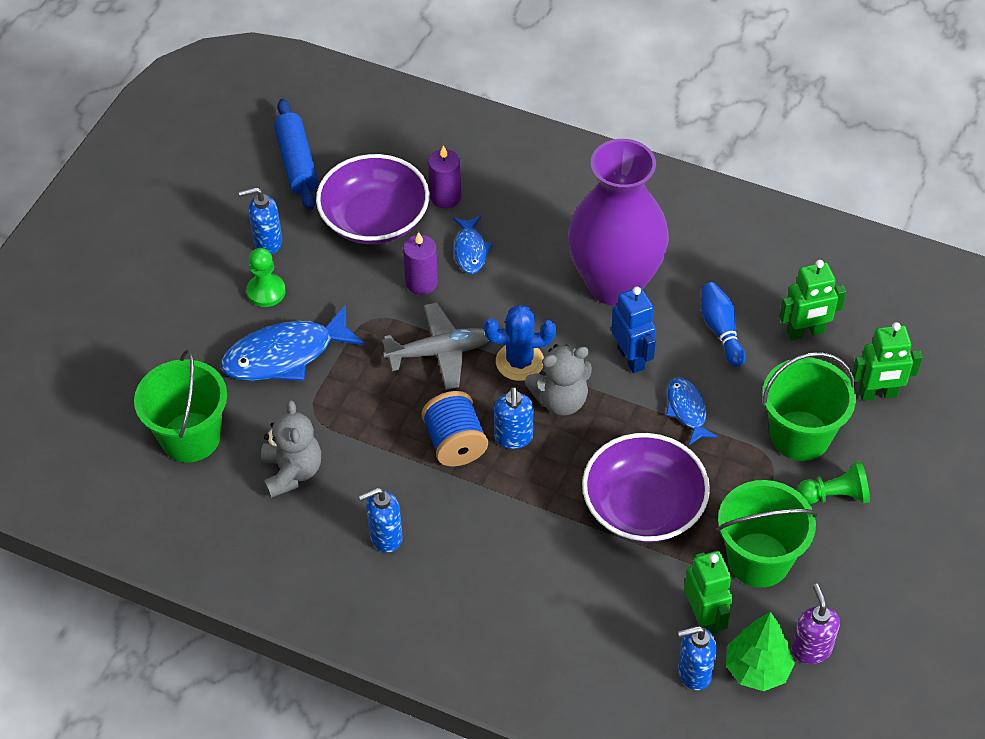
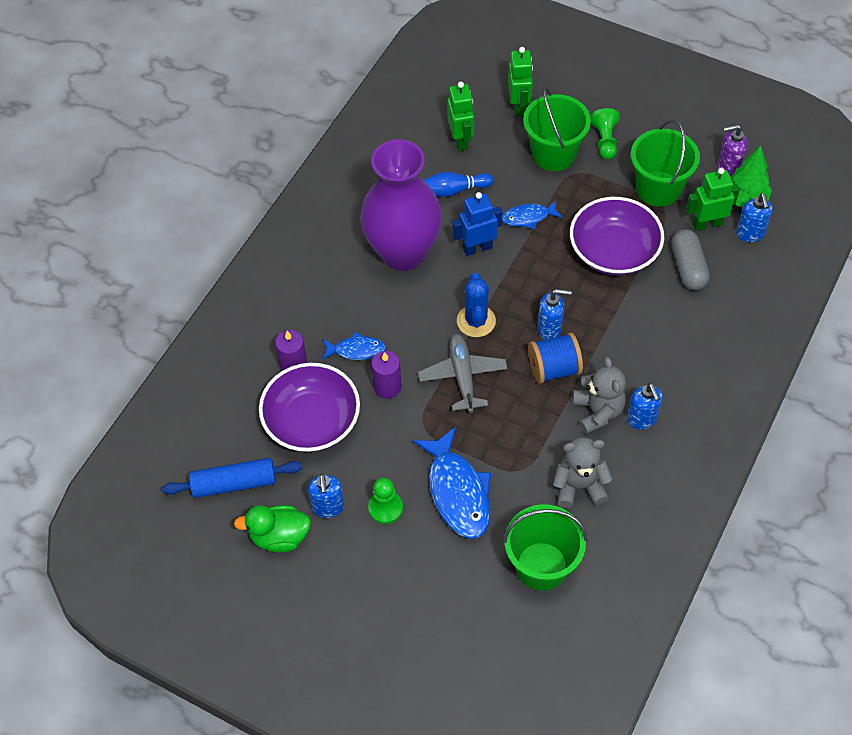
camera: 85 degrees left, 5 degrees up
grey teddy bear [525,344,592,416] -> grey teddy bear moved to [573,357,626,435]
none -> green duck [234,505,311,552]
none -> grey capsule [671,229,710,290]

